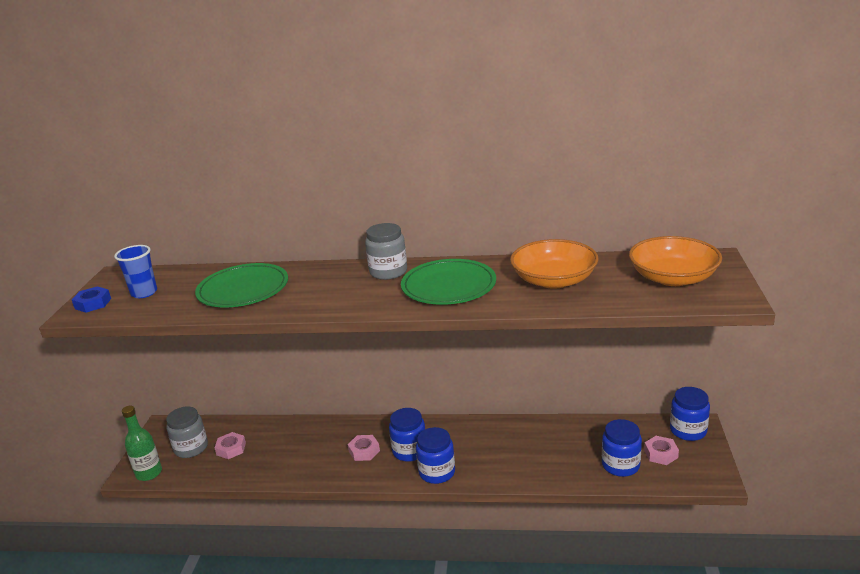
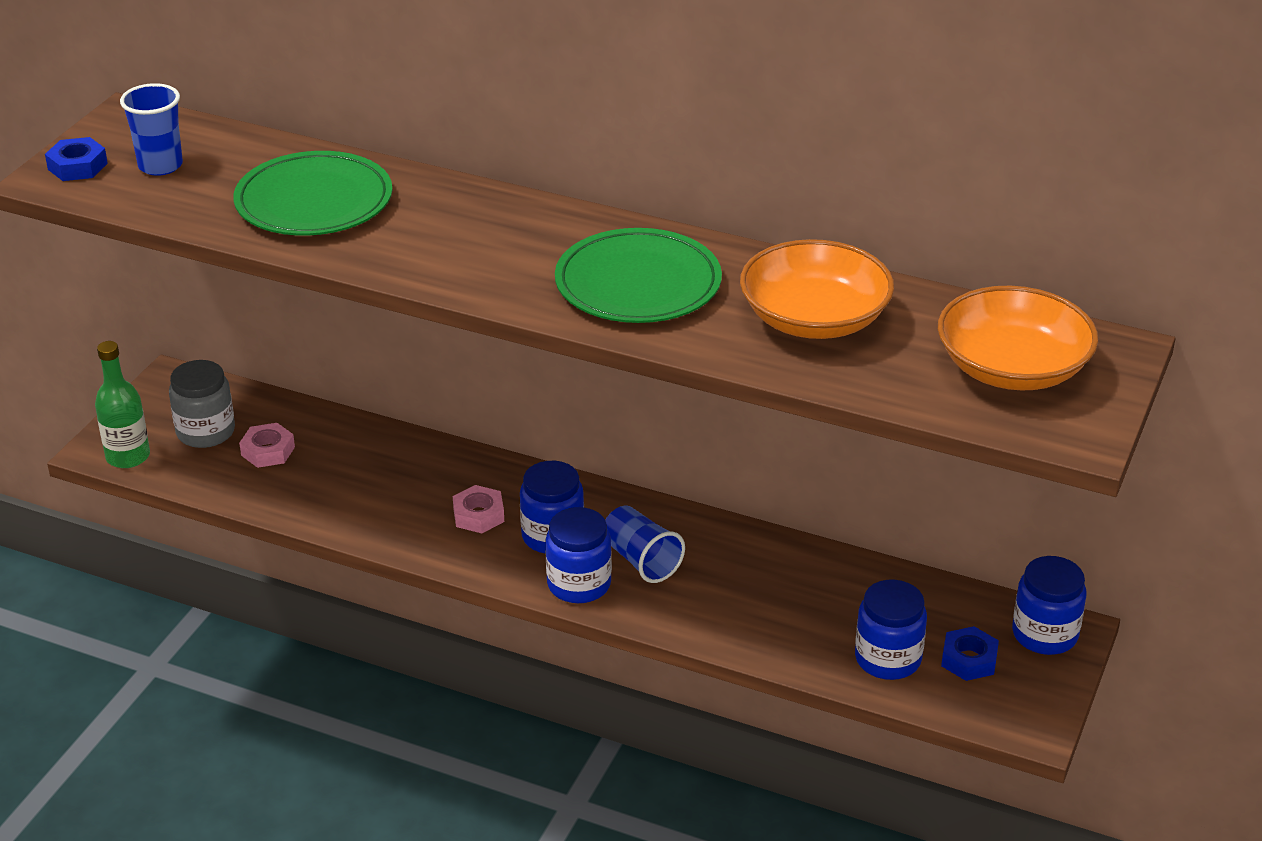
camera: 15 degrees right, 10 degrees up
grey jar [365,223,407,280] -> none
pink nut [644,436,679,465] -> blue nut [941,626,999,681]
none -> blue cup [606,506,685,583]

